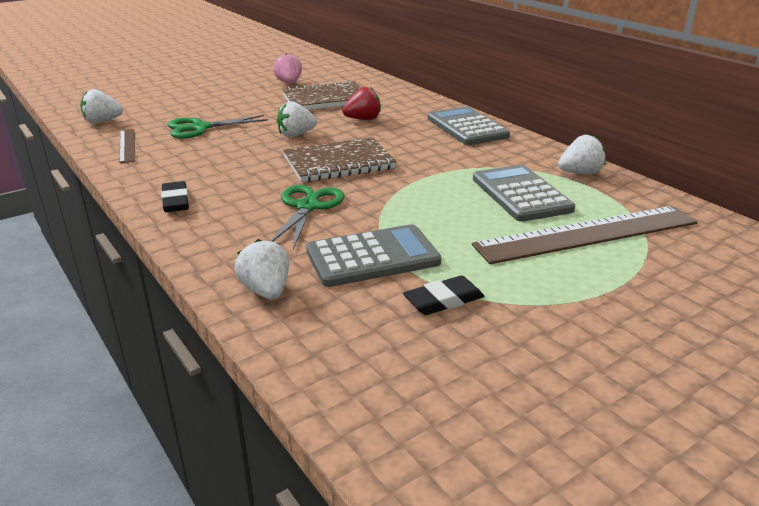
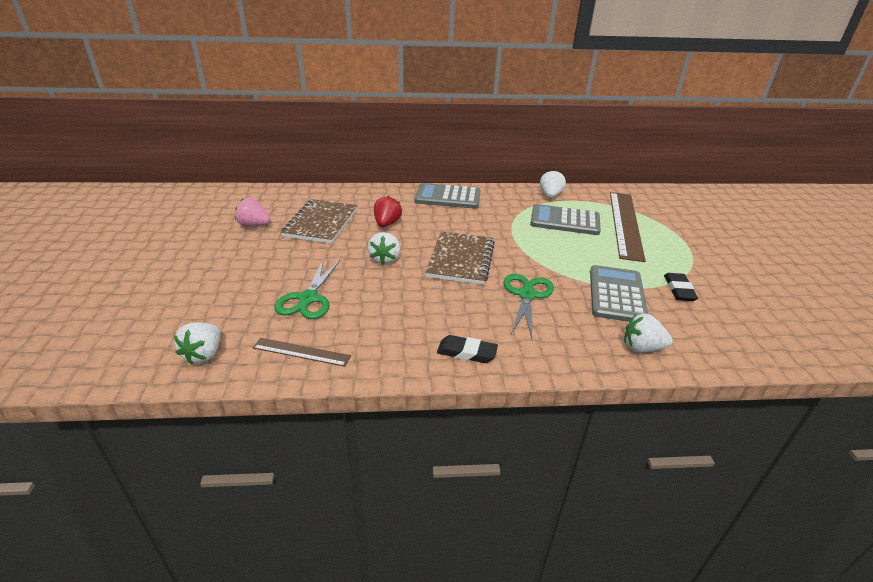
camera: 60 degrees left, 5 degrees up
green scissors [271,185,345,250] -> green scissors turned 60 degrees clockwise [504,274,554,338]

